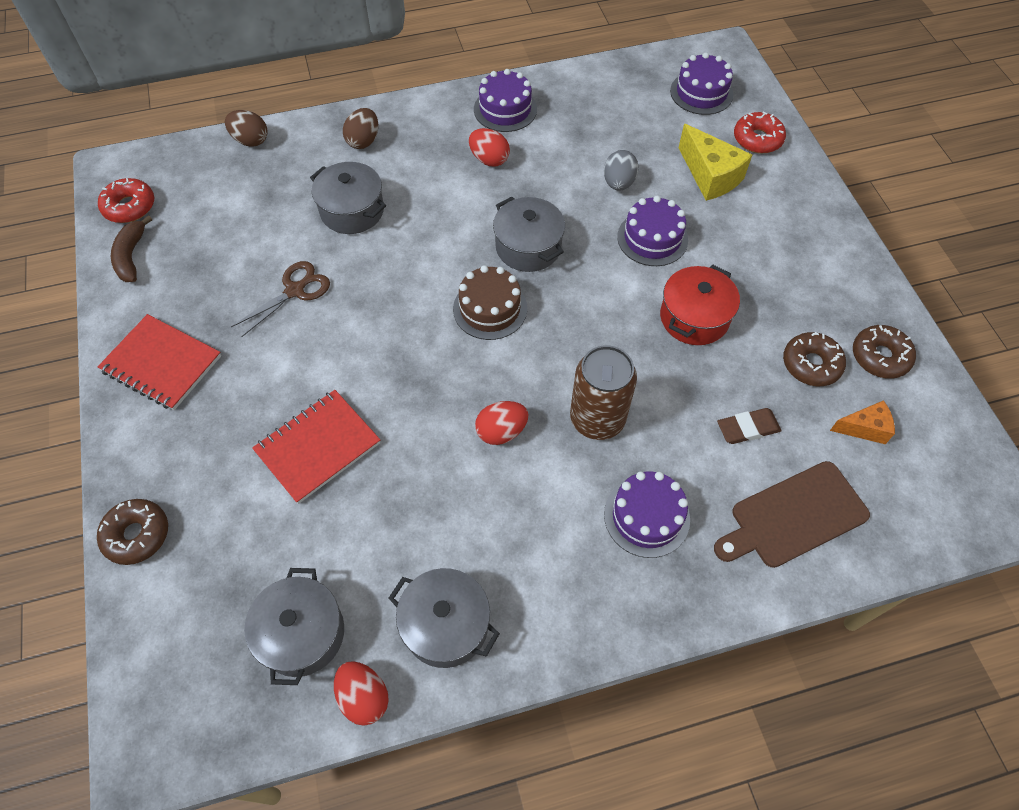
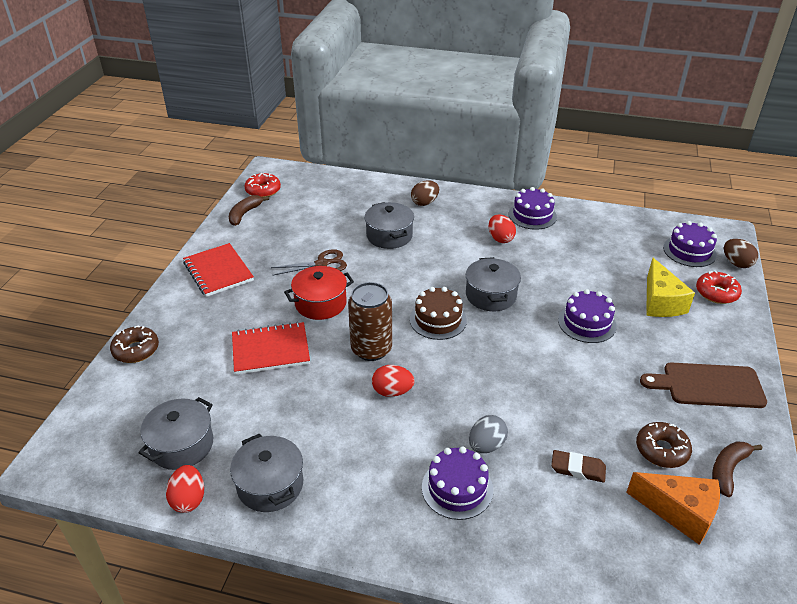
camera: 30 degrees right, 20 degrees down
brown egg [225,110,268,147] -> brown egg moved to [724,239,758,268]
brown can [570,345,637,440] -> brown can moved to [348,282,392,361]
grey egg [604,150,639,191] -> grey egg moved to [469,415,508,453]
red pot [660,265,740,345] -> red pot moved to [284,266,354,320]
brown cutting board [714,461,870,568] -> brown cutting board moved to [640,362,767,408]
orange cheese [830,400,895,444] -> orange cheese [626,472,720,545], size x1.66
brown donut [853,325,916,379] -> brown banana [712,441,762,497]

